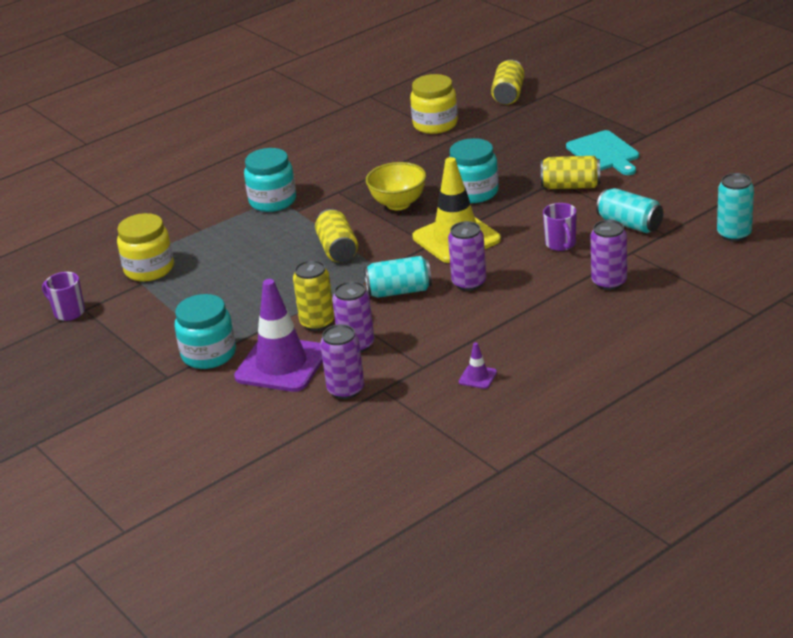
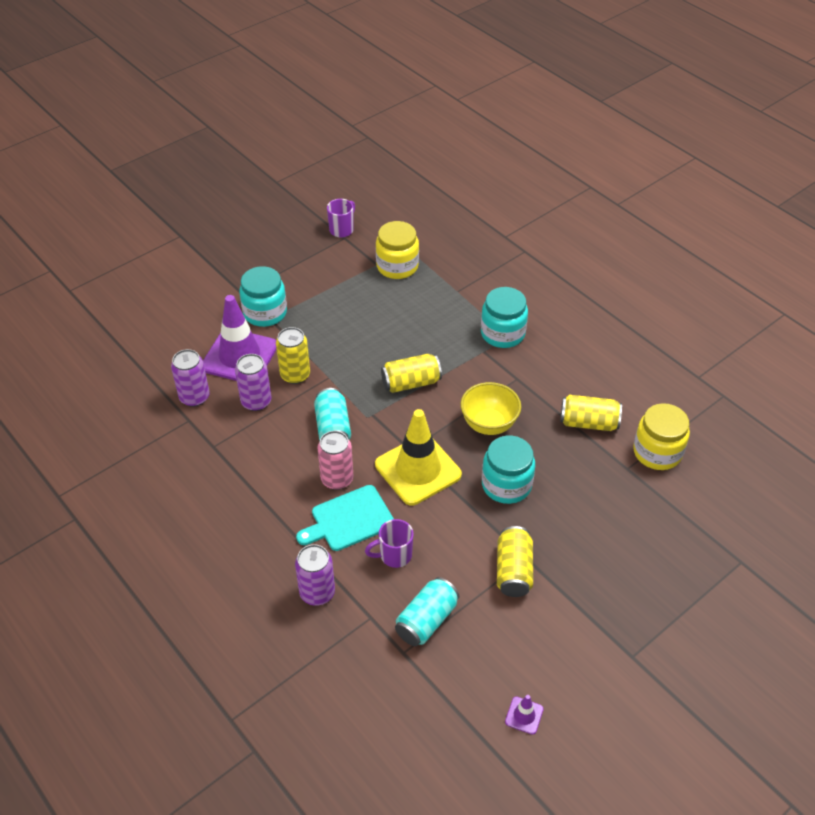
camera: 85 degrees right, 15 degrees up
purple can [448,221,486,291] -> pink can [317,431,353,490]
purple traffic cone [459,342,497,389] -> purple traffic cone moved to [505,695,544,735]
yellow can [491,59,525,105] -> yellow can moved to [560,395,622,431]
turquoise cutting board [566,130,639,175] -> turquoise cutting board moved to [296,485,394,551]
turquoise can [717,173,754,241] -> none

